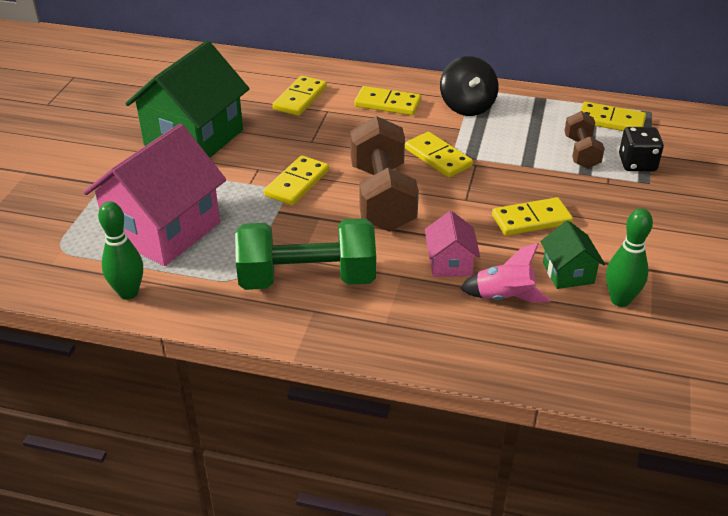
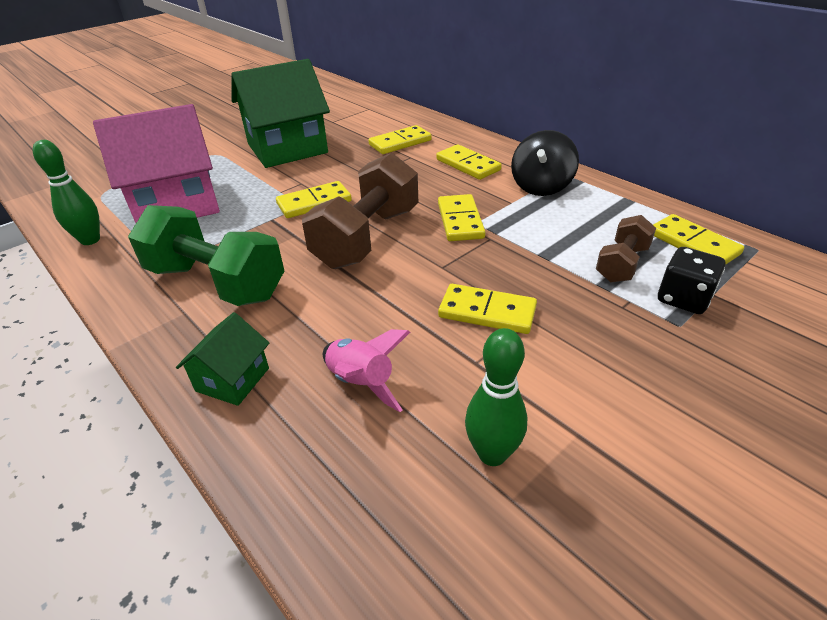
camera: 35 degrees right, 0 degrees up
pink house [425,211,480,277] -> none
green house [540,220,605,289] -> green house moved to [176,312,269,406]

